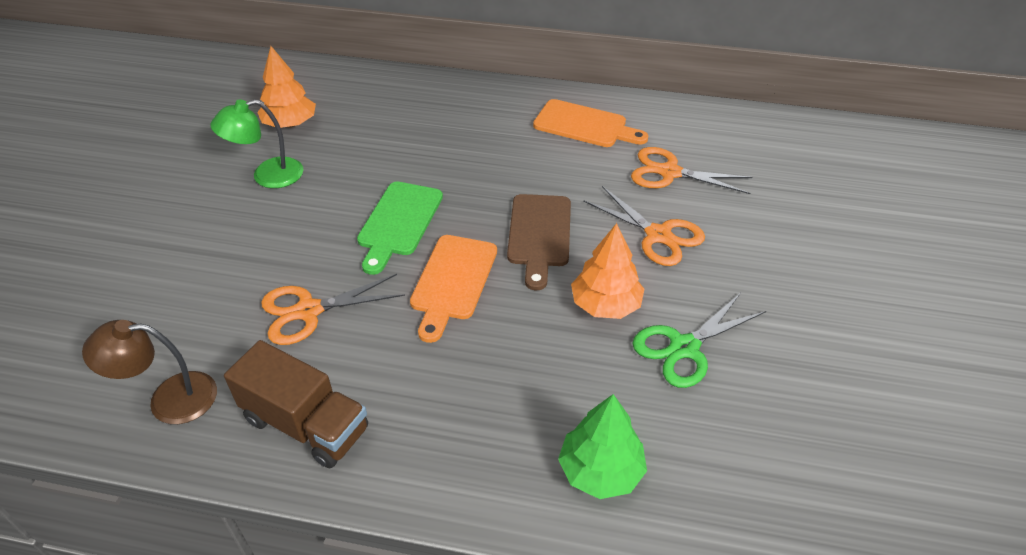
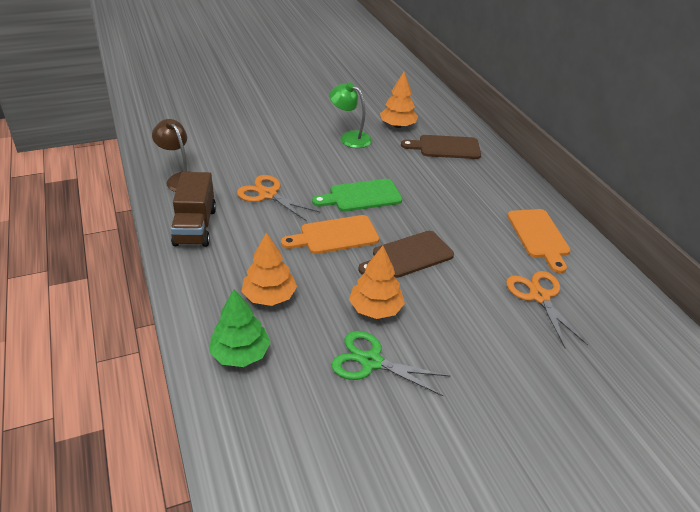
camera: 55 degrees right, 5 degrees down
orange scissors [583,186,705,266] -> none
none -> orange tree [241,232,297,306]
none -> brown cutting board [401,135,481,159]

